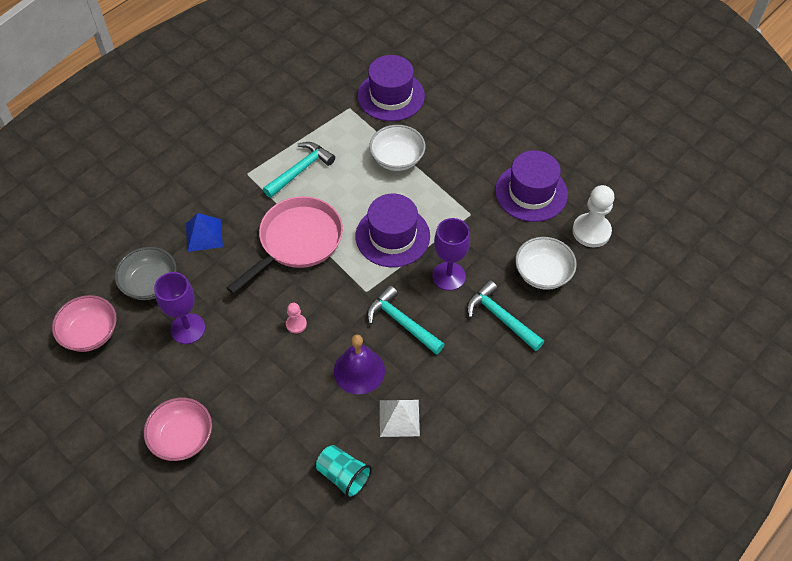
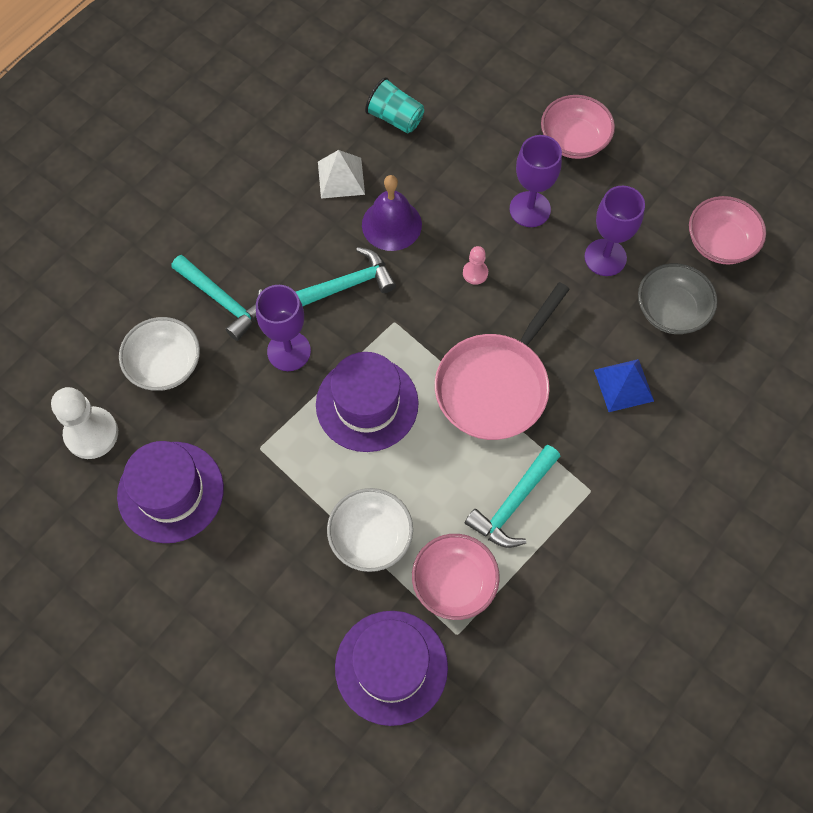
camera: 175 degrees right, 10 degrees up
turquoise hammer [367,285,445,355] -> turquoise hammer turned 60 degrees counterclockwise [296,247,396,306]
none -> pink bowl [412,534,500,620]
none -> purple goblet [510,135,562,227]

